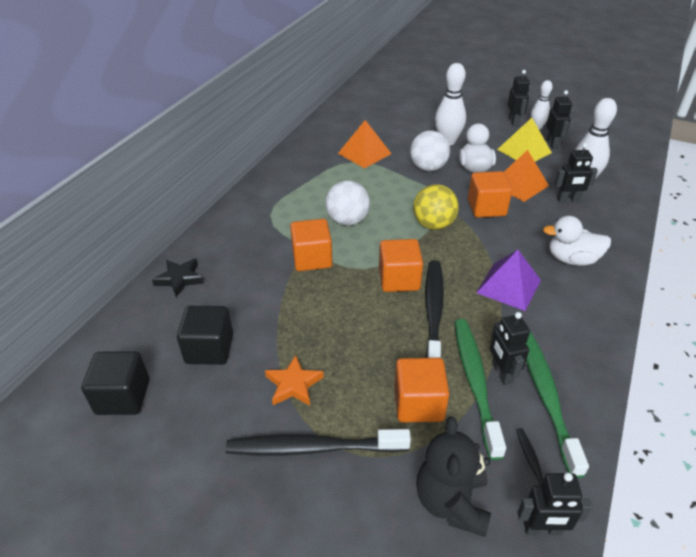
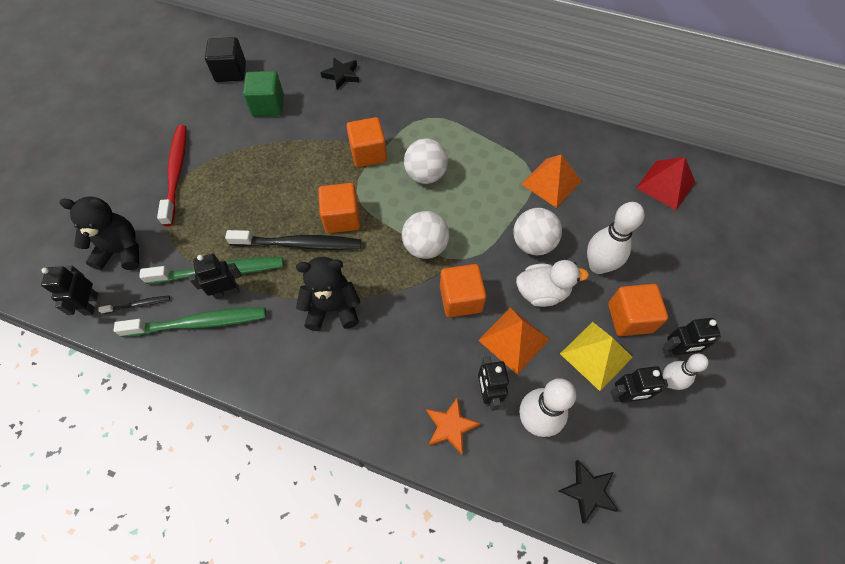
camera: 85 degrees right, 20 degrees up
black cube [177,306,233,365] -> green cube [243,71,284,117]
black toothbrush [226,429,411,455] -> red toothbrush [157,125,186,226]
orange star [265,355,324,406] -> orange star moved to [426,397,480,454]
orange cube [394,358,449,422] -> orange cube moved to [608,284,668,336]
yellow ball [413,184,459,230] -> white ball [402,211,450,259]
purple pyramid [476,250,541,311] -> black teddy bear [296,257,360,331]
white duck [543,216,611,266] -> none
none -> black star [559,460,619,523]
none -> red pyramid [636,157,695,210]

